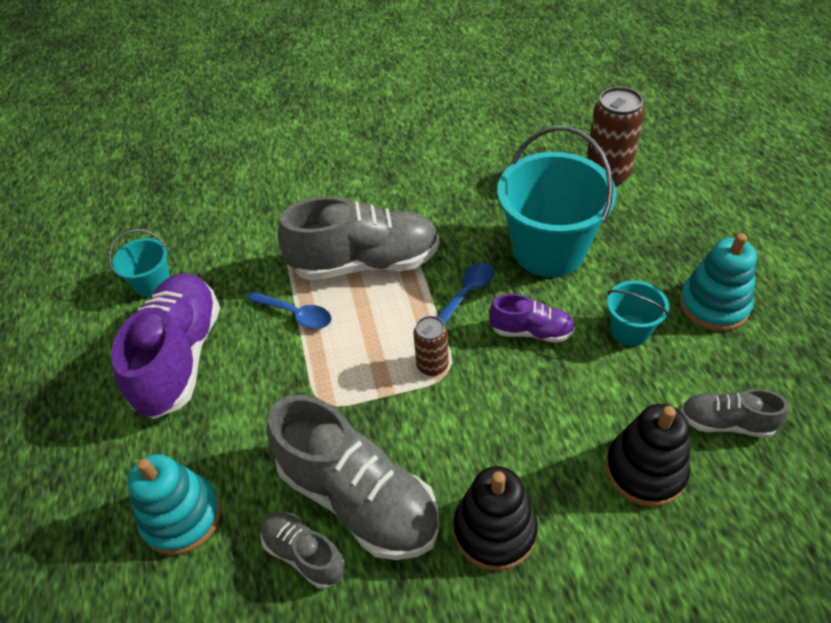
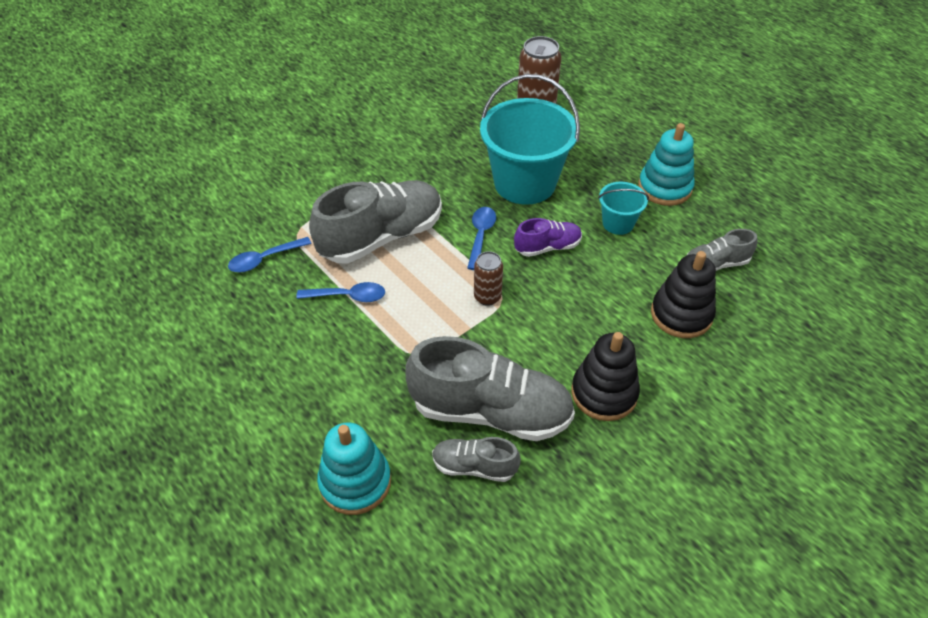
camera: 30 degrees left, 0 degrees up
turquoise bucket [109,229,170,297] -> none
purple shoe [111,273,220,419] -> none
none -> blue spoon [228,237,312,272]

